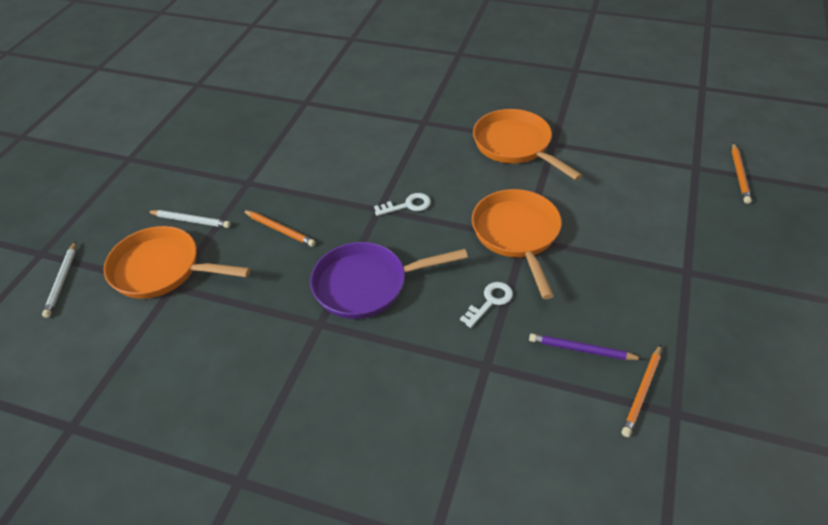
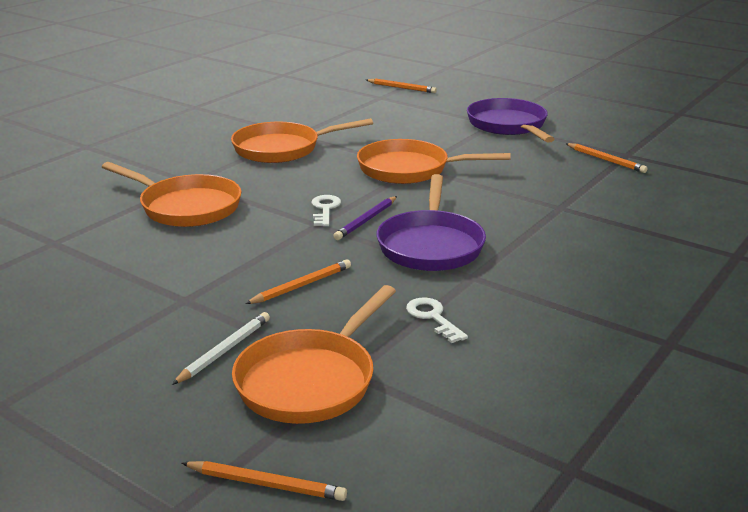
camera: 75 degrees left, 20 degrees down
white pencil [42,241,76,318] -> orange pencil [182,461,347,501]
white key [460,282,513,328] -> white key moved to [406,298,468,343]
purple pencil [529,333,643,360] -> purple pencil moved to [333,196,397,240]
none -> orange pan [102,162,242,227]
none -> purple pan [467,98,555,143]

